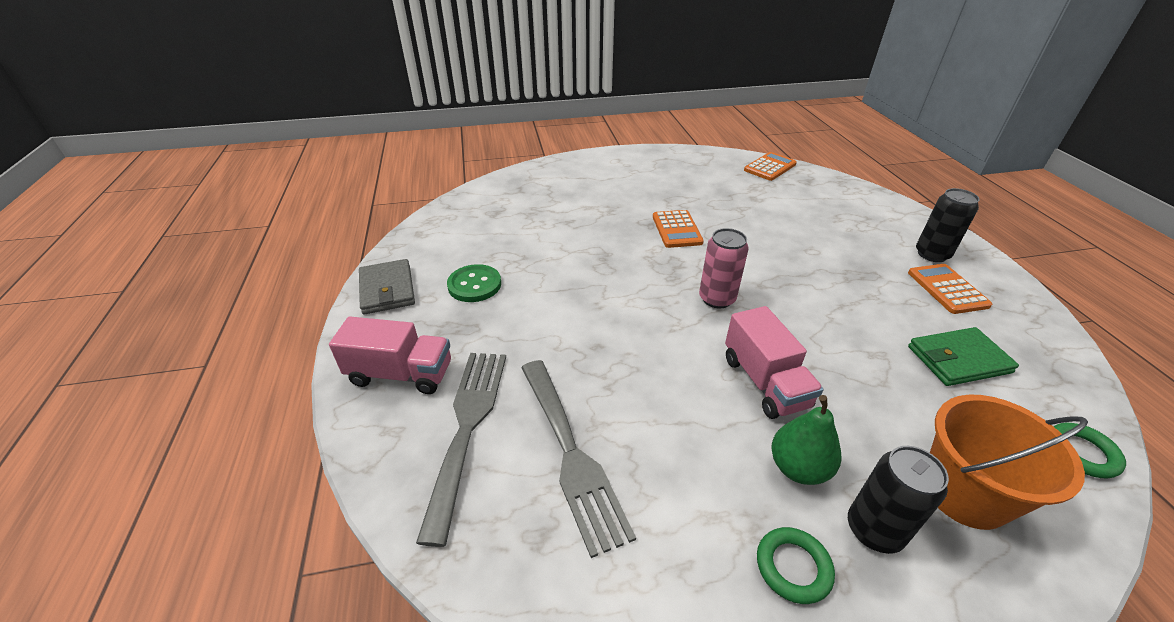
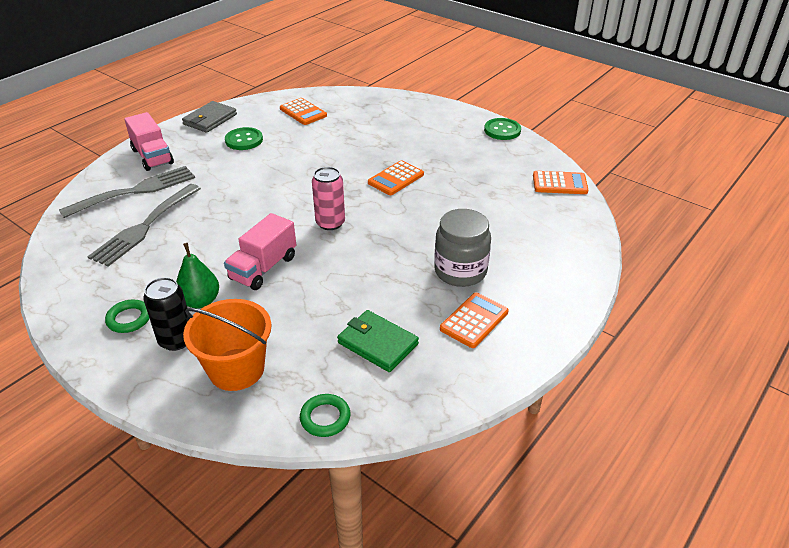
camera: 50 degrees right, 0 degrees up
black can [916,188,980,262] -> none
none -> orange calculator [280,98,327,125]
none -> grey jar [434,209,491,287]
none -> green button [484,118,521,140]

